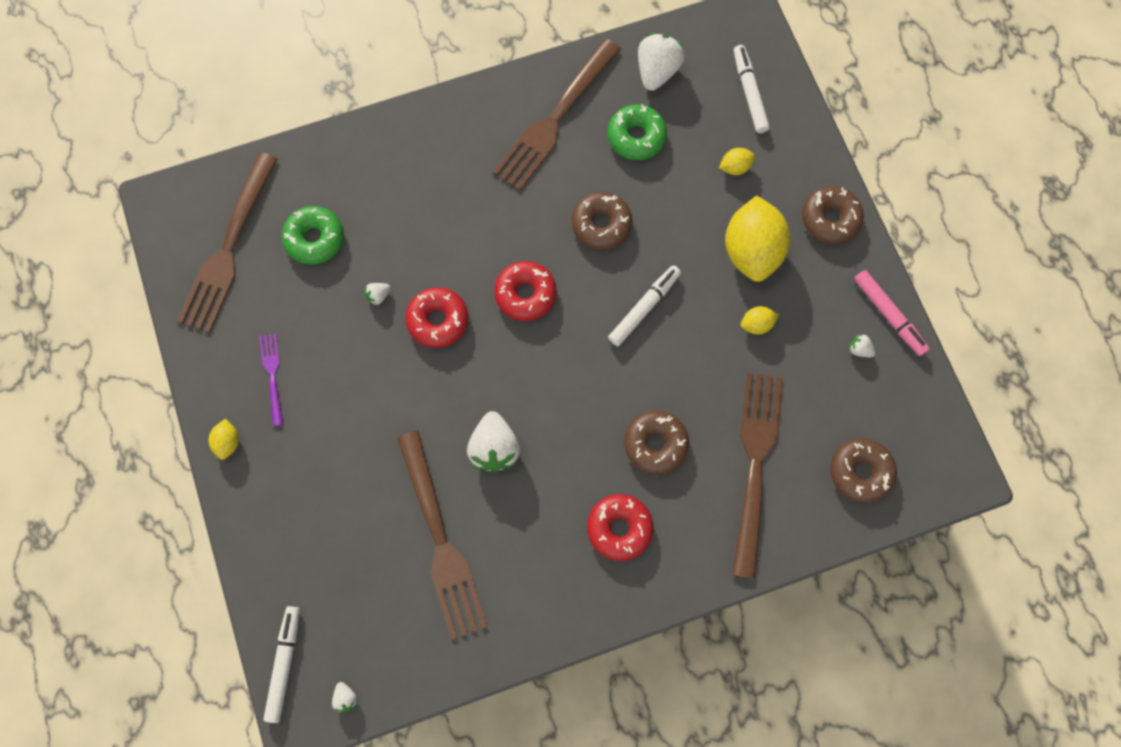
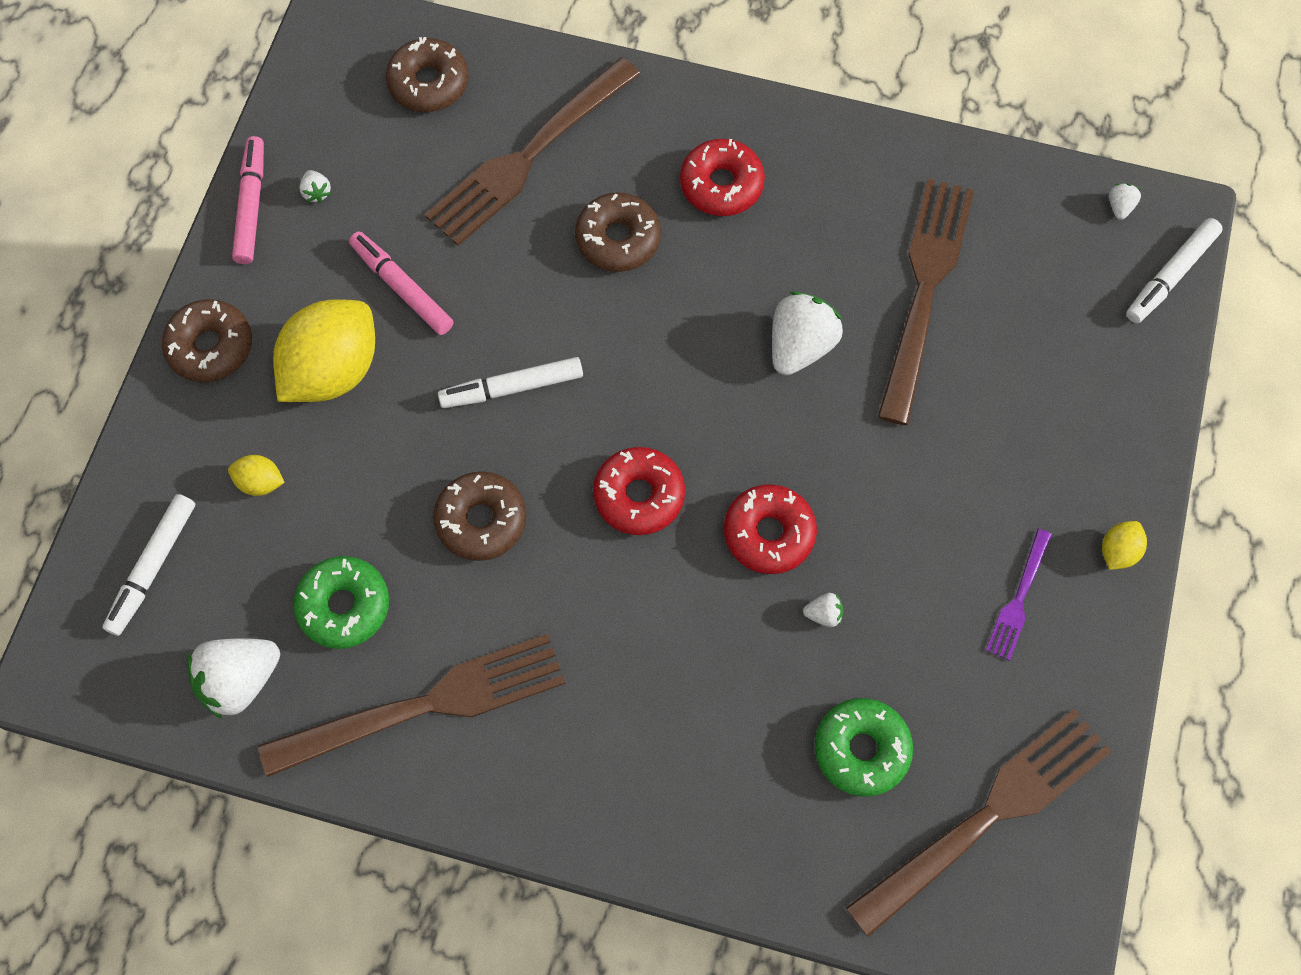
camera: 145 degrees left, 5 degrees down
yellow lemon [741,306,779,335] -> pink marker [349,231,453,335]

